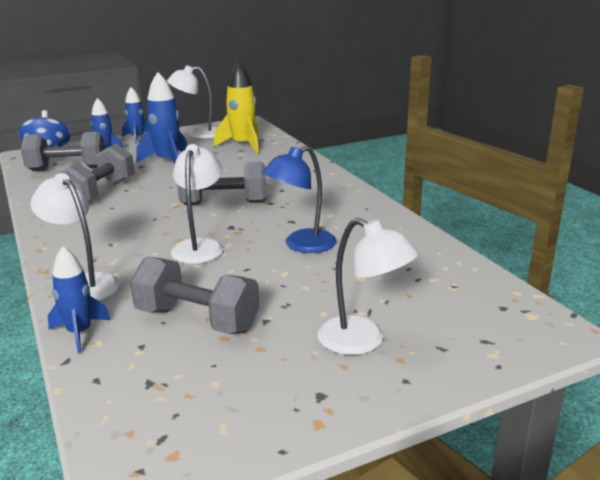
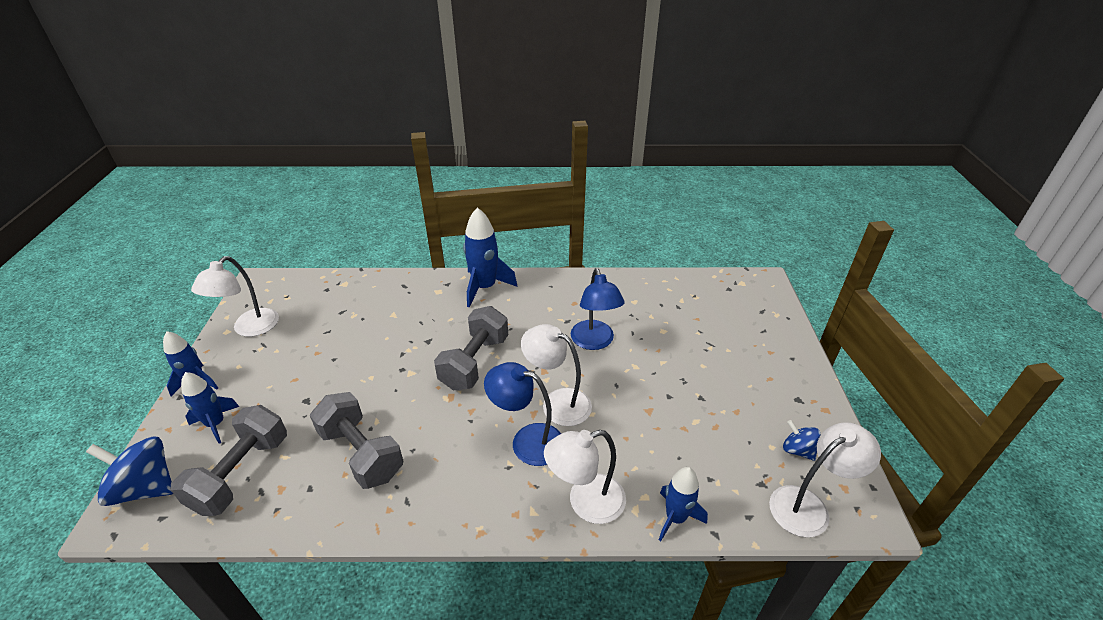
camera: 65 degrees left, 15 degrees up
grey dumbbell [130,257,260,334] -> none
blue rocket [136,72,187,164] -> blue rocket moved to [463,207,517,308]
yellow rocket [214,60,259,153] -> none
white lamp [317,218,418,355] -> white lamp moved to [769,422,881,537]
none -> blue lamp [484,362,561,466]
none -> blue spinning top [783,420,821,461]

